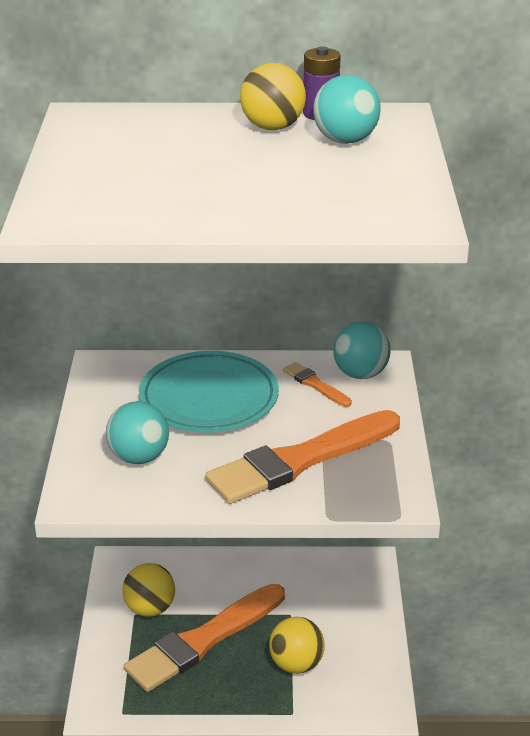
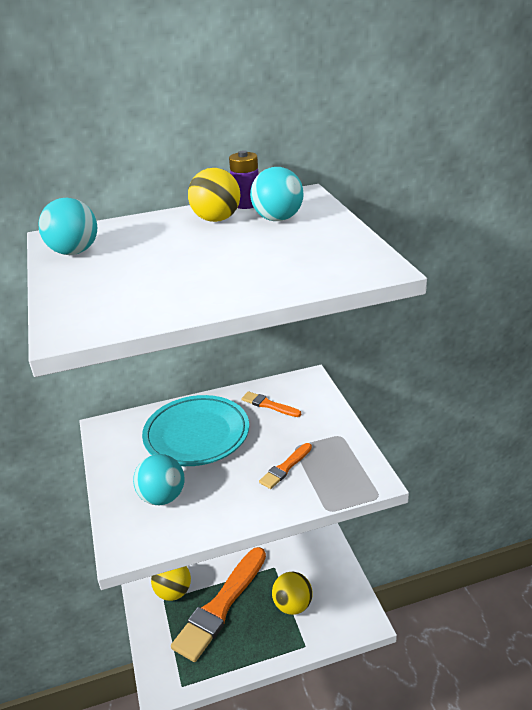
camera: 15 degrees left, 0 degrees up
orange brush [205,410,400,504] -> orange brush [259,443,312,489], size x0.44
turquoise ball [333,322,391,379] -> turquoise ball moved to [39,198,97,255]

